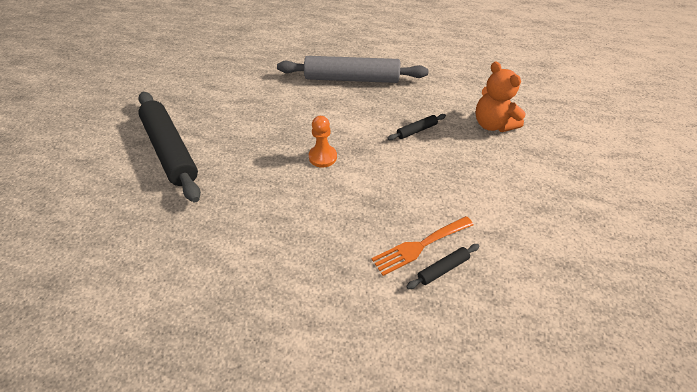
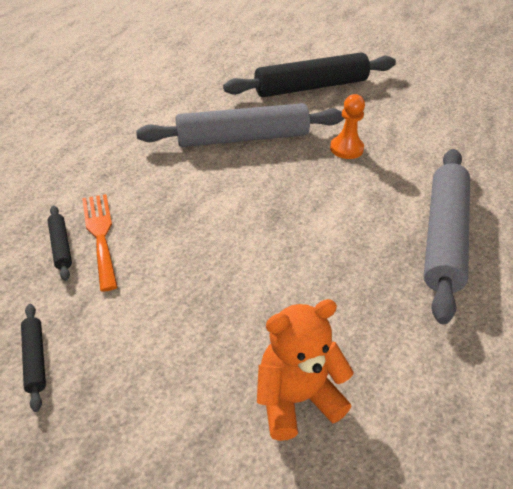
camera: 100 degrees right, 5 degrees down
orange pawn [309,116,337,168] -> orange pawn moved to [330,94,365,159]
black rolling pin [388,114,446,140] -> black rolling pin moved to [21,304,46,412]
none -> grey rolling pin [136,103,344,147]

